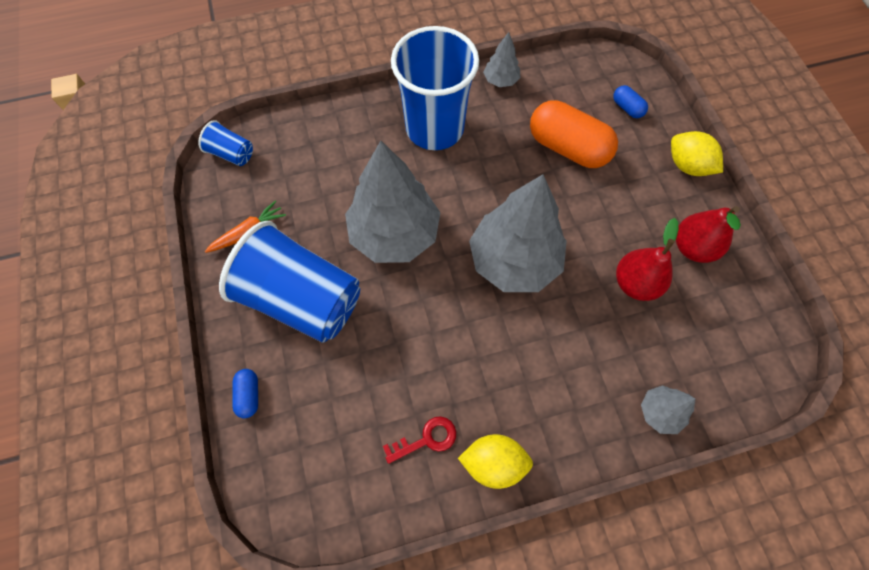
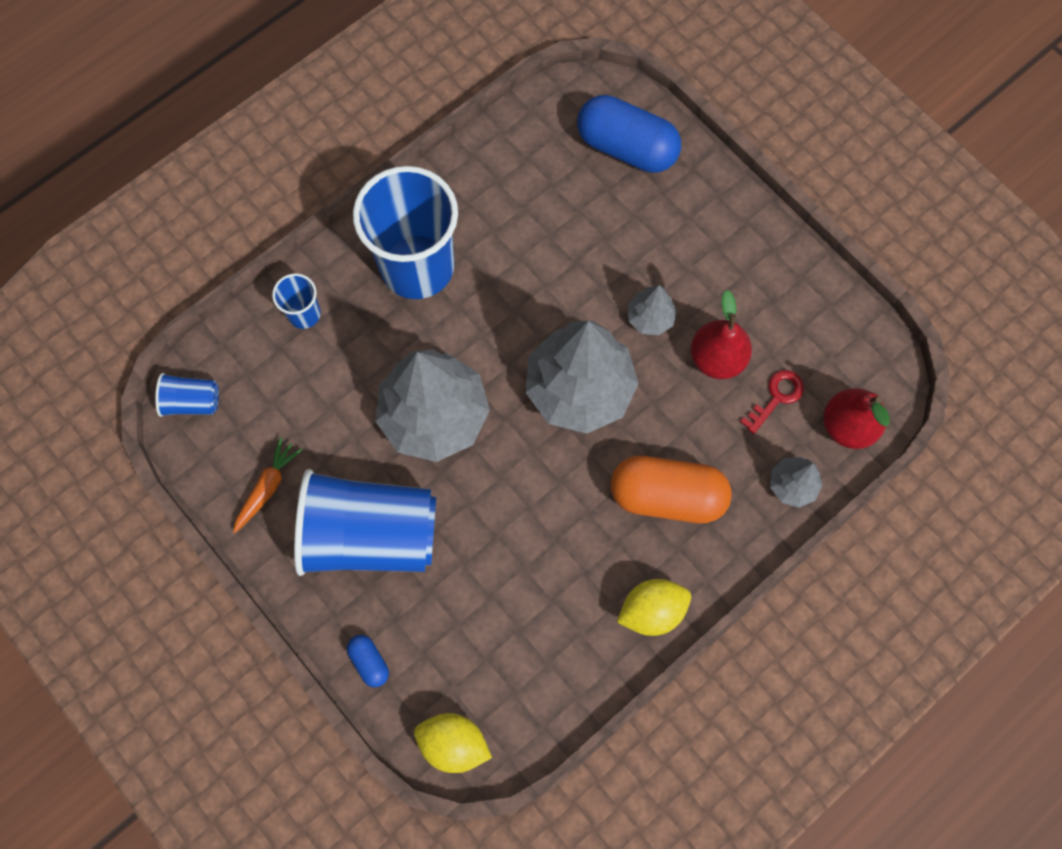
camera: 25 degrees left, 5 degrees up
red key [383,416,456,464] -> red key moved to [740,370,804,434]
grey tree [483,32,520,87] -> grey tree moved to [627,285,677,335]
orange capsule [530,100,618,168] -> orange capsule moved to [611,456,732,523]
blue capsule [613,85,648,118] -> blue capsule [577,95,681,173], size x2.21
yellow lemon [671,131,723,176] -> yellow lemon moved to [414,713,492,773]
red pear [676,206,741,263] -> red pear moved to [824,388,890,449]
none -> blue cup [272,274,321,329]

